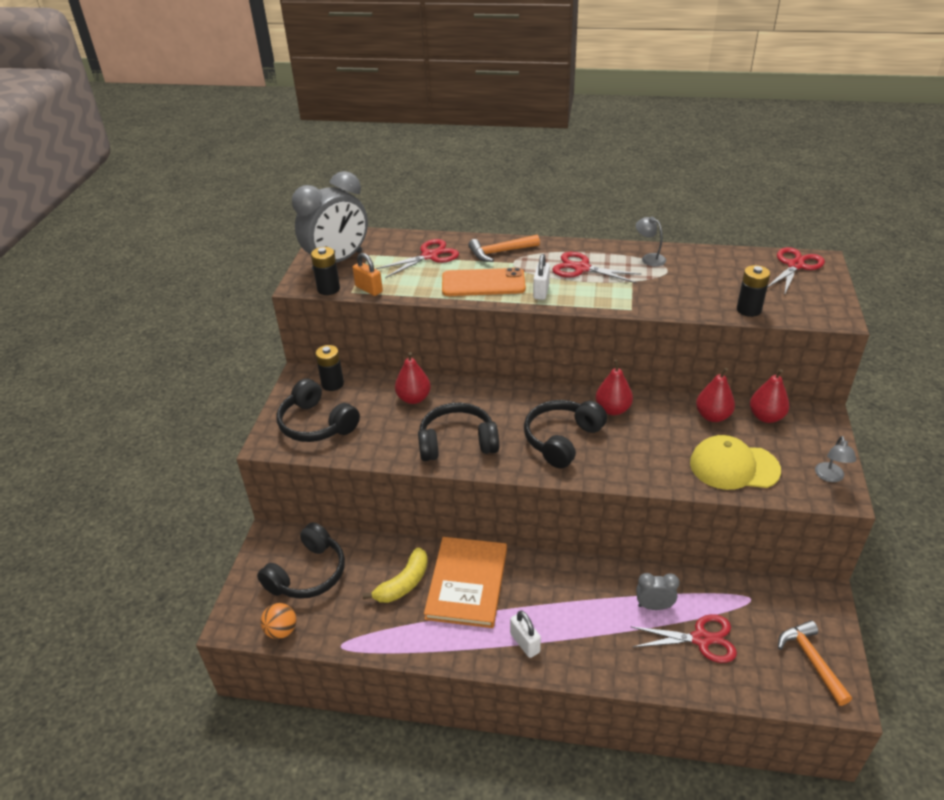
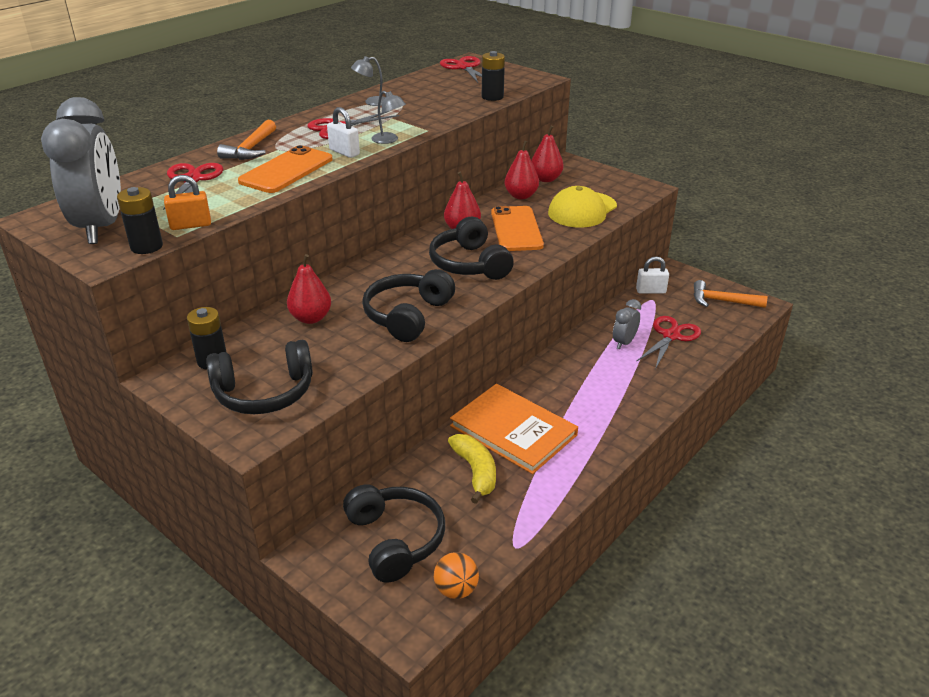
camera: 60 degrees left, 5 degrees down
white padlock [510,611,541,658] -> white padlock moved to [636,257,669,294]
grey lamp [815,436,856,482] -> grey lamp moved to [371,91,406,144]
none -> orange phone [491,206,544,251]

